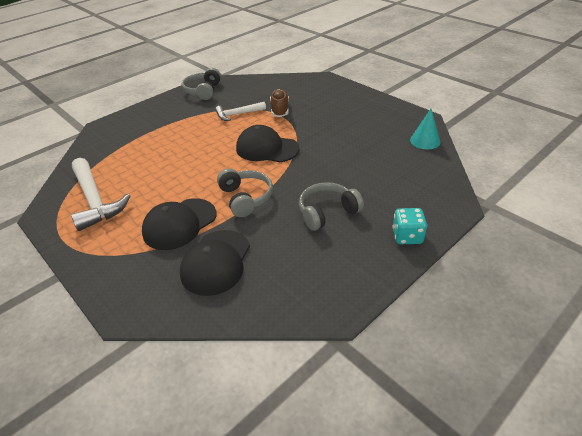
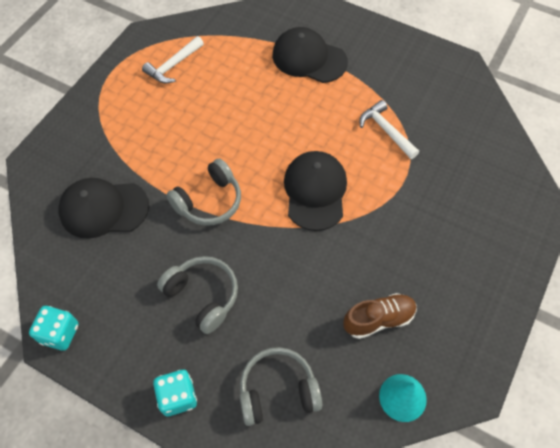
camera: 70 degrees right, 20 degrees up
white hammer [71,158,131,231] -> white hammer [142,36,204,83], size x0.59
black cap [142,198,216,250] -> black cap moved to [272,27,348,83]
grey headphones [182,68,221,100] -> grey headphones moved to [240,347,322,426]
brown shoe [270,89,289,117] -> brown shoe moved to [343,293,417,339]
none -> turquoise dice [29,306,79,350]

